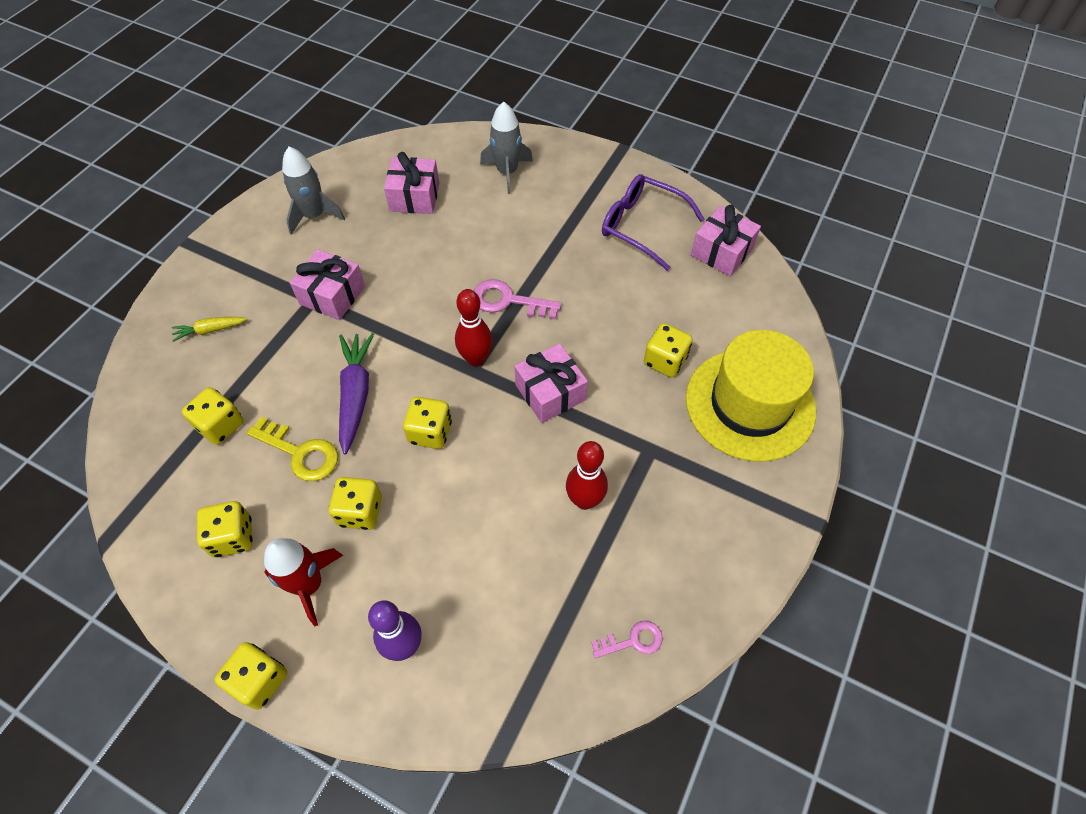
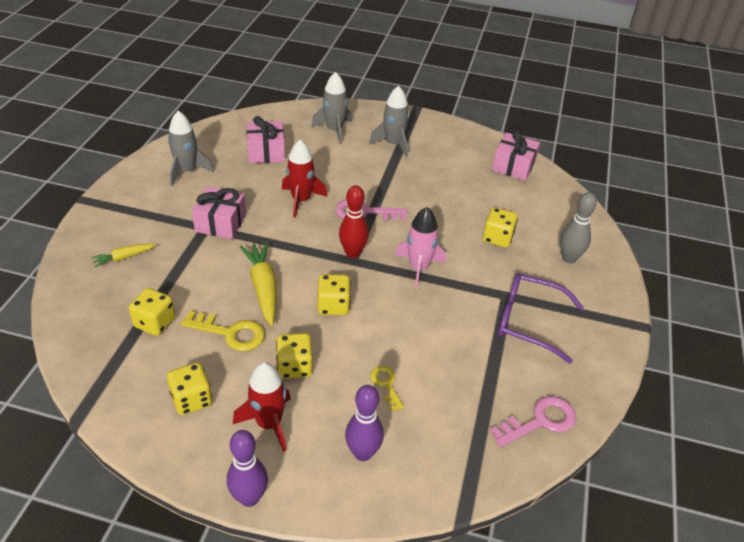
camera: 15 degrees left, 15 degrees down
yellow dice [214,642,287,710] -> purple bowling pin [227,430,268,507]
purple carrot [339,333,374,454] -> yellow carrot [240,242,277,326]
pink gift [514,343,588,423] -> pink rocket [395,207,446,289]
red bowling pin [566,441,608,510] -> none
pink key [591,621,663,658] -> pink key [490,396,576,447], size x1.62
purple glasses [602,174,705,271] -> purple glasses moved to [498,273,584,364]
yellow hat [686,330,816,462] -> grey bowling pin [560,192,597,263]
none -> red rocket [282,140,327,218]
none -> grey rocket [369,86,409,157]
none -> yellow key [370,366,404,411]

